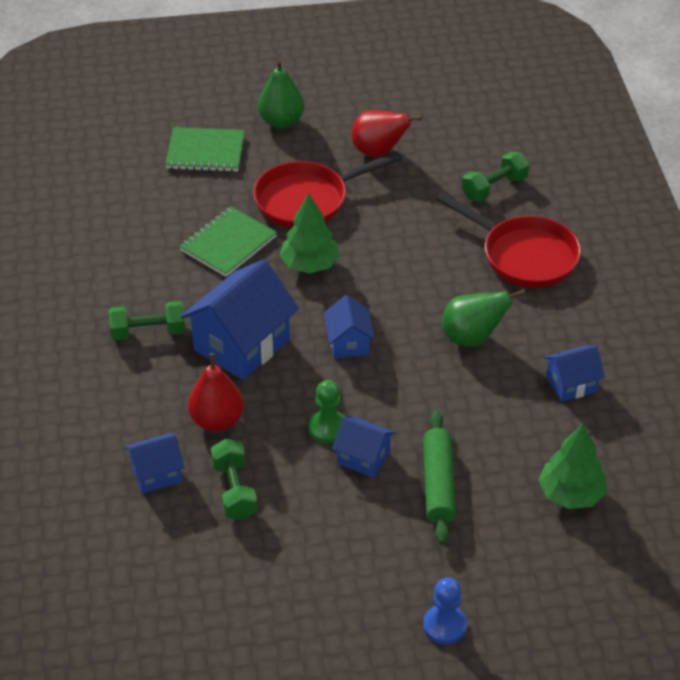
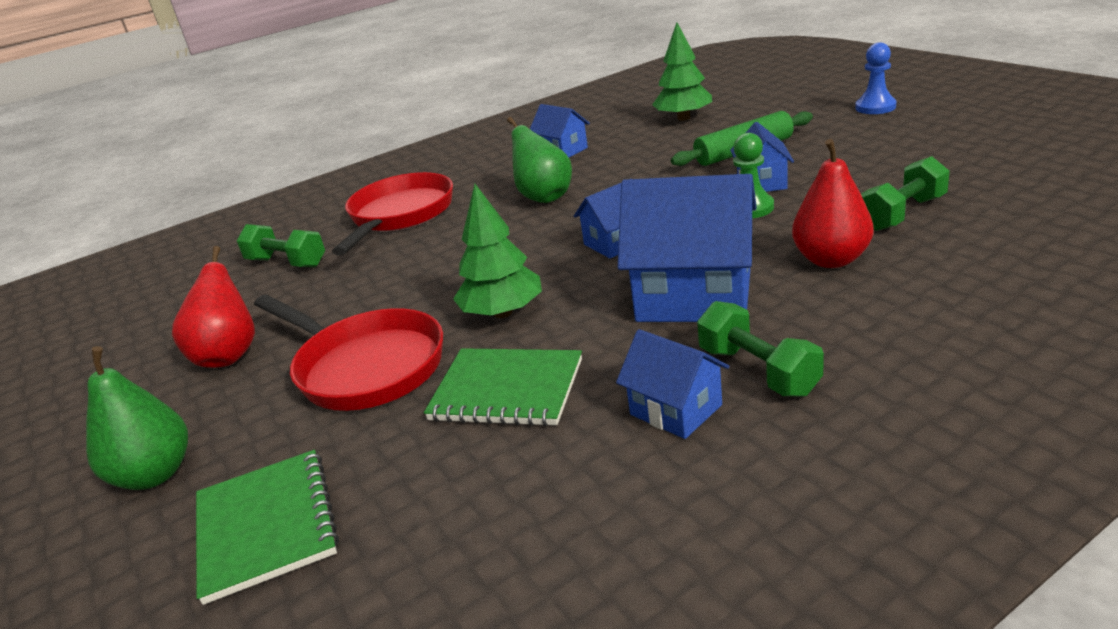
camera: 110 degrees left, 15 degrees down
blue house [125,433,185,494] -> blue house moved to [616,329,729,439]

